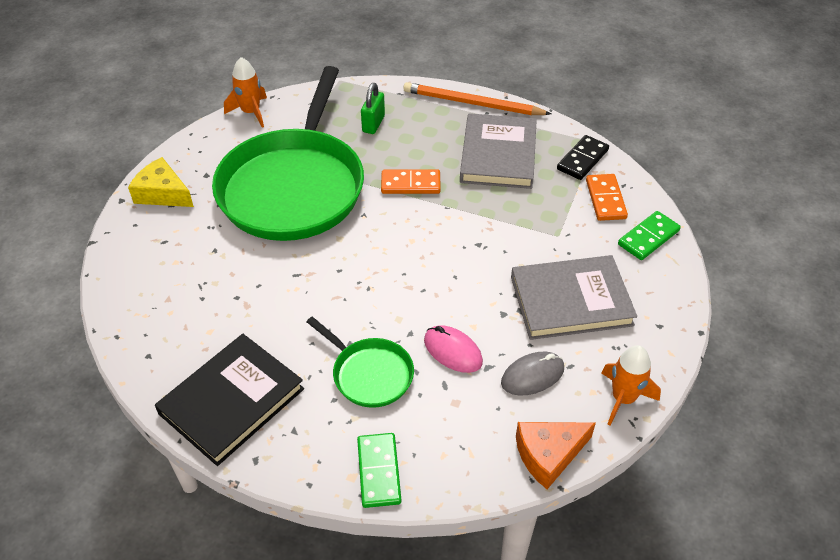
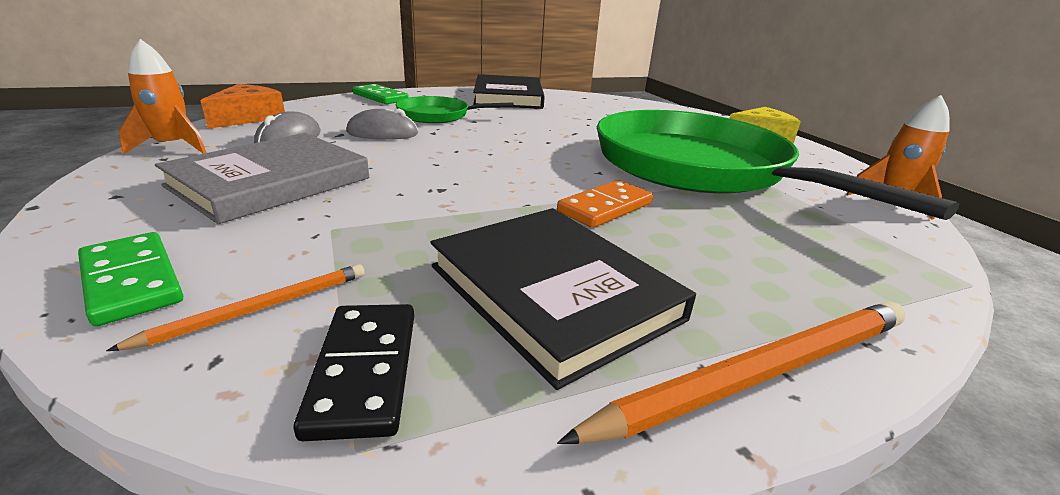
camera: 135 degrees right, 20 degrees down
green padlock [361,83,385,134] -> none
pink mouse [424,325,483,373] -> grey mouse [346,109,418,140]
grey book [460,113,537,189] -> black book [431,208,696,390]
orange domino [586,174,628,221] -> orange pencil [106,264,365,351]
green domino [618,211,681,260] -> green domino turned 45 degrees counterclockwise [78,232,183,326]

